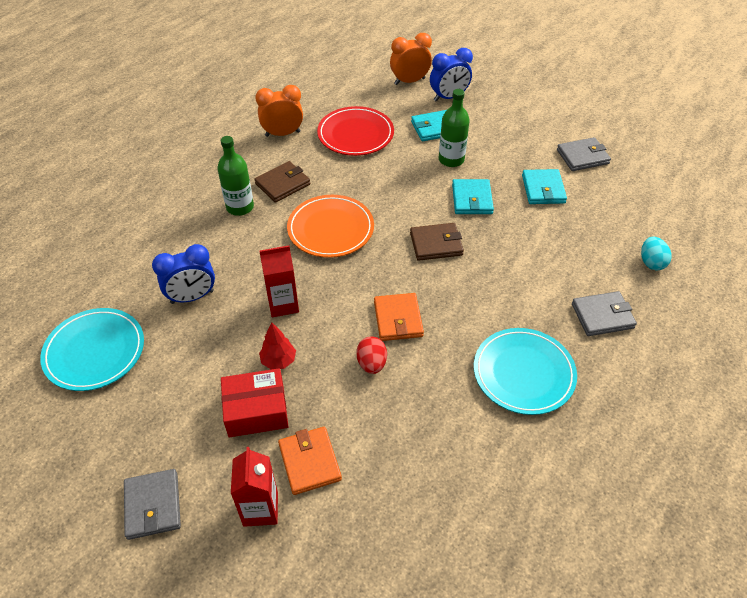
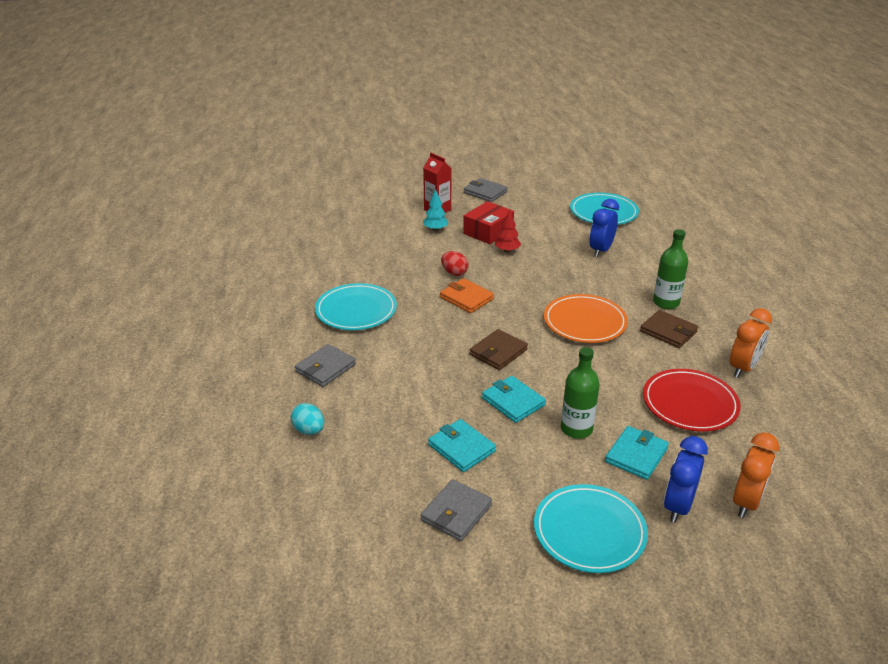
camera: 140 degrees right, 15 degrees down
brown wallet [254,161,310,203] -> brown wallet turned 60 degrees counterclockwise [640,310,698,348]
red carton [259,245,299,317] -> none
orange wallet [278,427,342,495] -> turquoise tree [423,189,449,231]
none -> turquoise plate [534,484,648,573]

